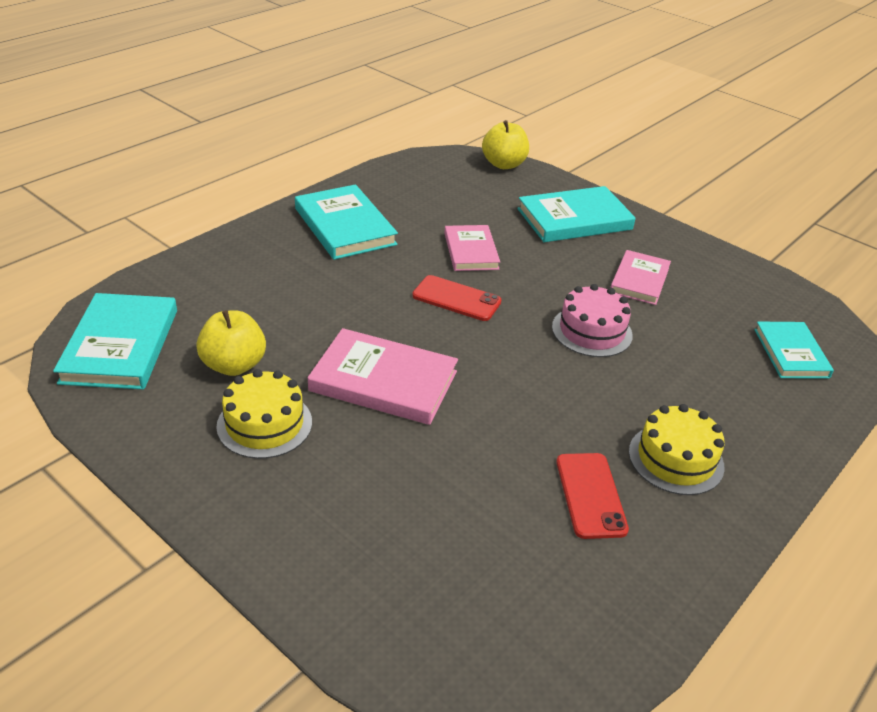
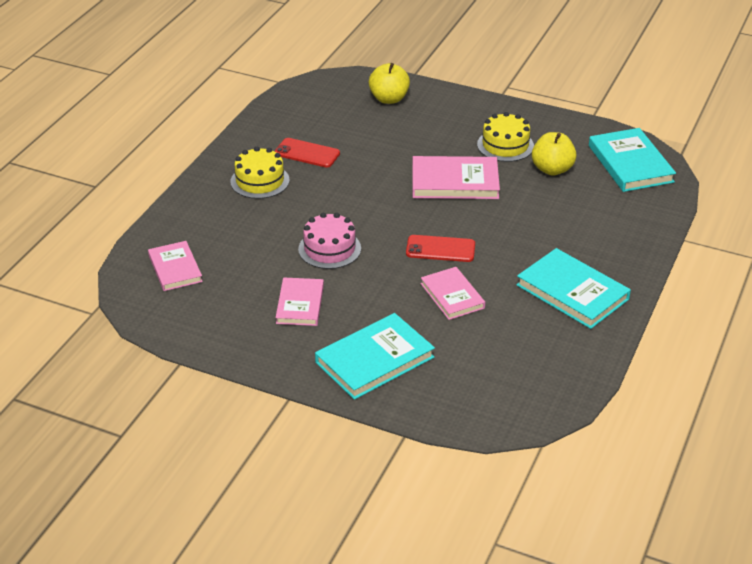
camera: 165 degrees right, 0 degrees up
yellow apple [482,120,529,169] -> yellow apple moved to [369,63,410,104]
red phone [556,453,629,539] -> red phone turned 45 degrees counterclockwise [275,138,340,168]
turquoise book [754,322,834,379] -> pink book [148,241,203,291]

